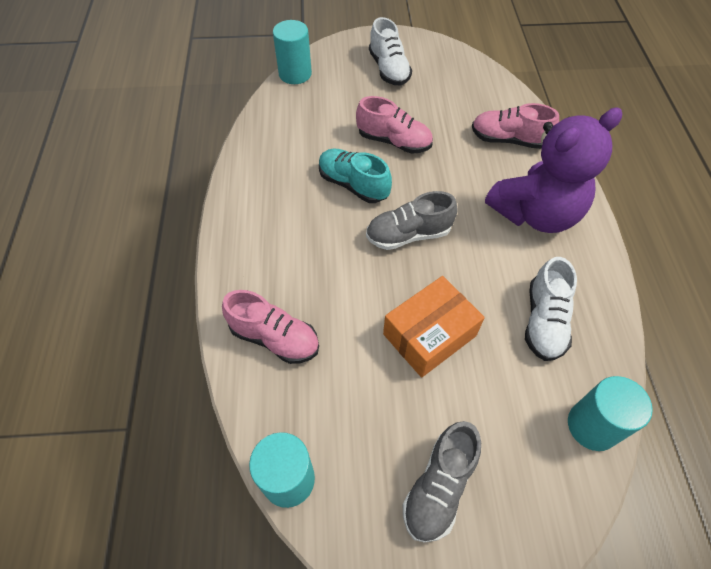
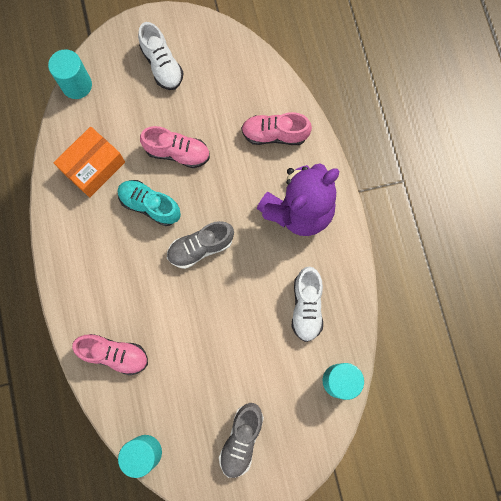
camera: 10 degrees left, 20 degrees up
orange box [383,276,485,378] -> orange box moved to [54,126,125,197]

